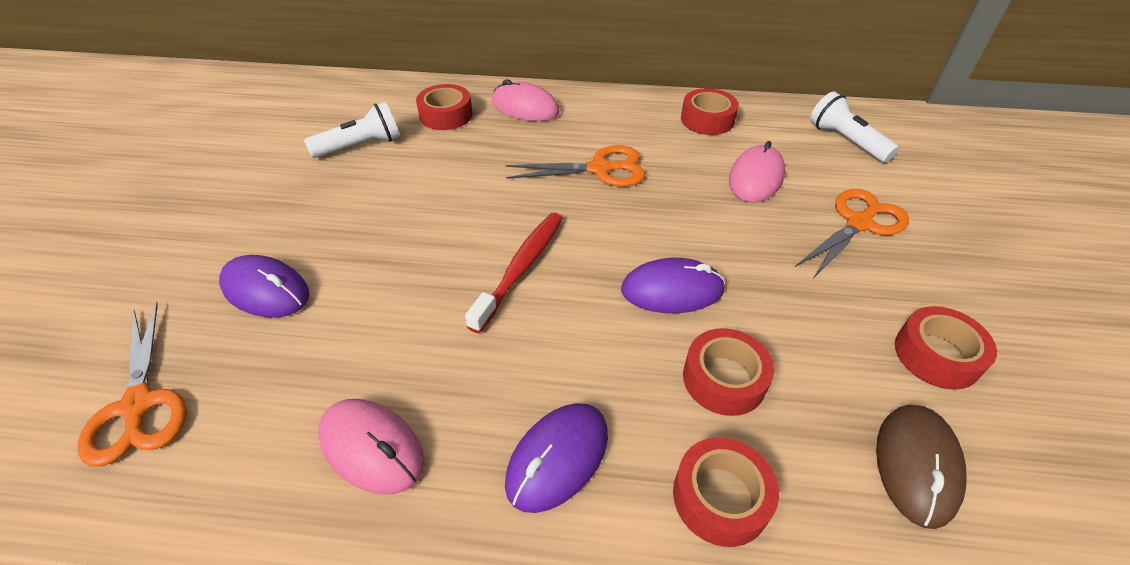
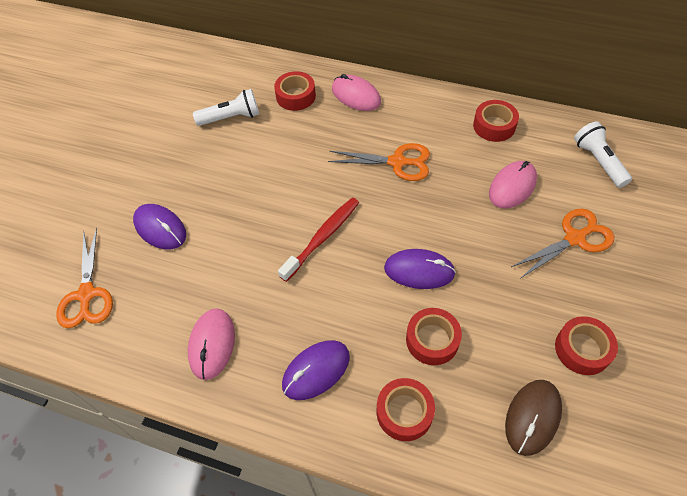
camera: 15 degrees right, 10 degrees up
pink mouse [318,399,425,495] -> pink mouse turned 45 degrees clockwise [188,308,235,380]

